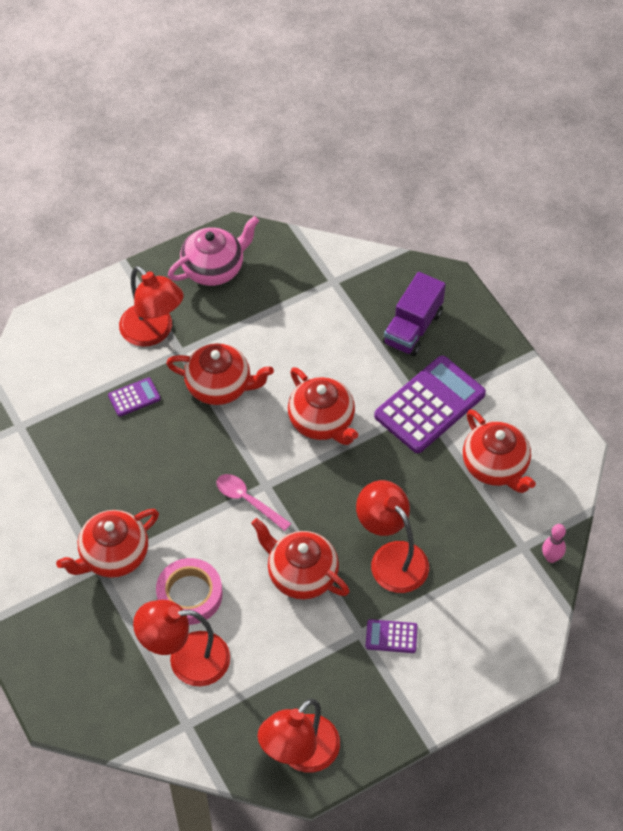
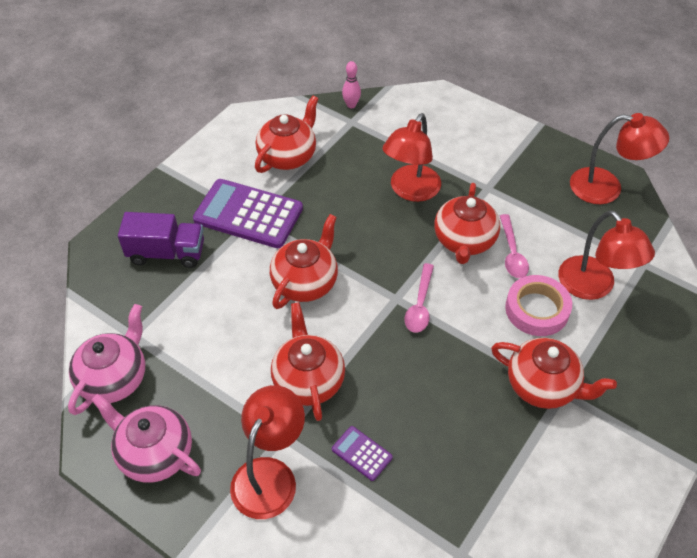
camera: 115 degrees left, 5 degrees down
purple calculator [365,619,418,653] -> none
none -> pink teapot [68,304,145,415]
none -> pink spoon [500,214,529,278]

